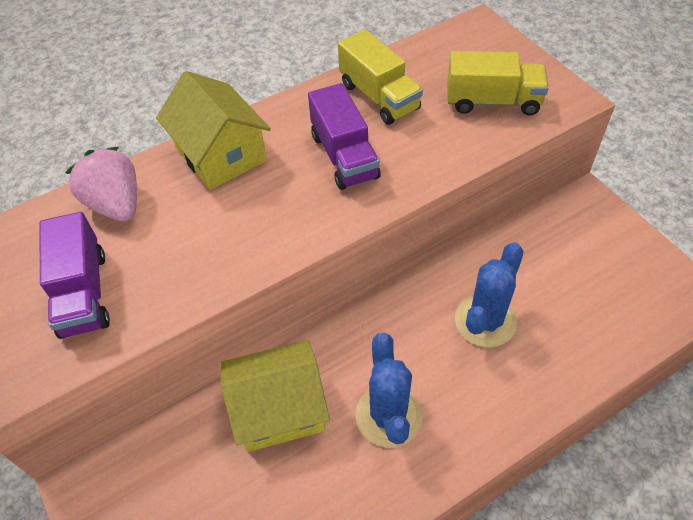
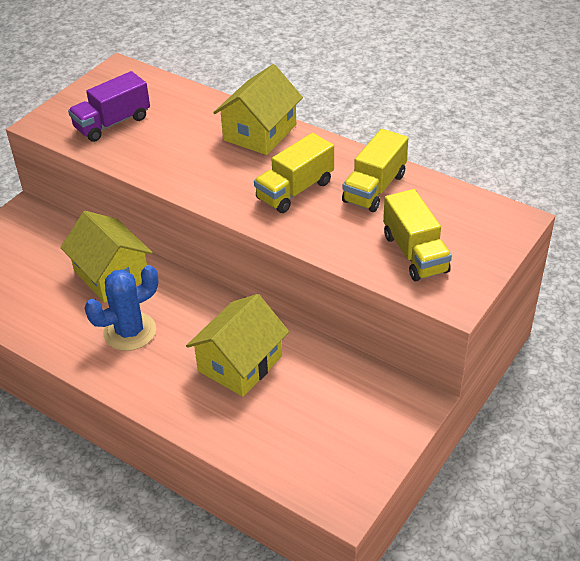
camera: 65 degrees right, 10 degrees down
pink strawberry [65,147,137,221] -> none
purple truck [308,83,381,190] -> yellow truck [254,133,334,213]
blue cactus [455,242,523,348] -> yellow house [186,294,289,397]

